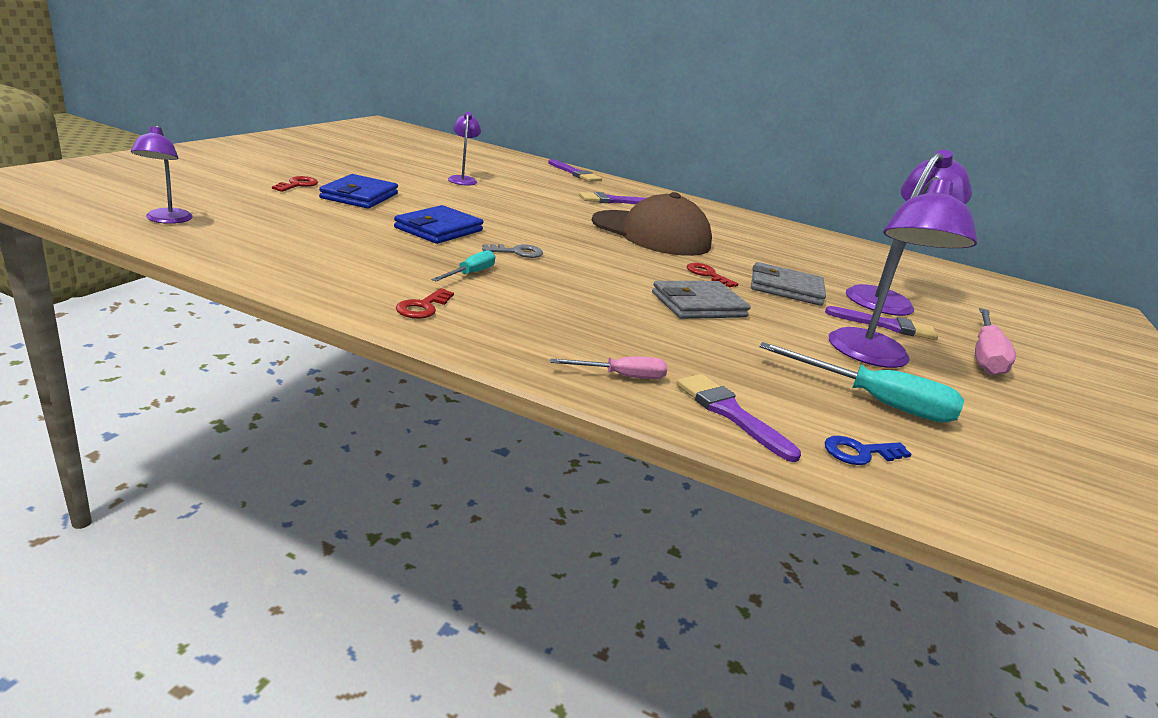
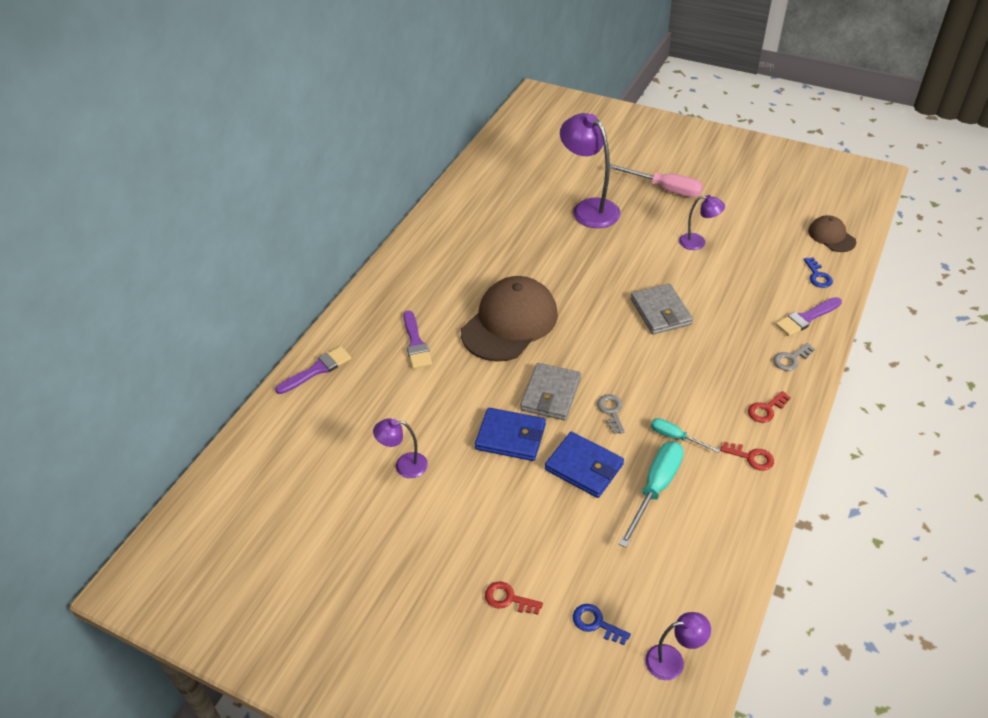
camera: 80 degrees left, 20 degrees up
blue wallet [319,174,398,209] -> blue wallet moved to [475,408,546,461]
pink screwdriver [550,356,667,379] -> grey key [773,343,815,371]
red key [687,263,739,288] -> red key moved to [748,391,791,423]
grey wallet [751,262,826,306] -> grey wallet moved to [520,363,581,421]
turquoise screwdriver [759,342,964,423] -> turquoise screwdriver moved to [619,442,684,548]
purple brush [825,306,938,340] -> none
purple lamp [829,177,978,368] -> purple lamp [679,195,725,250], size x0.53
none -> blue key [573,604,631,645]
none -> brown cap [808,215,856,252]

